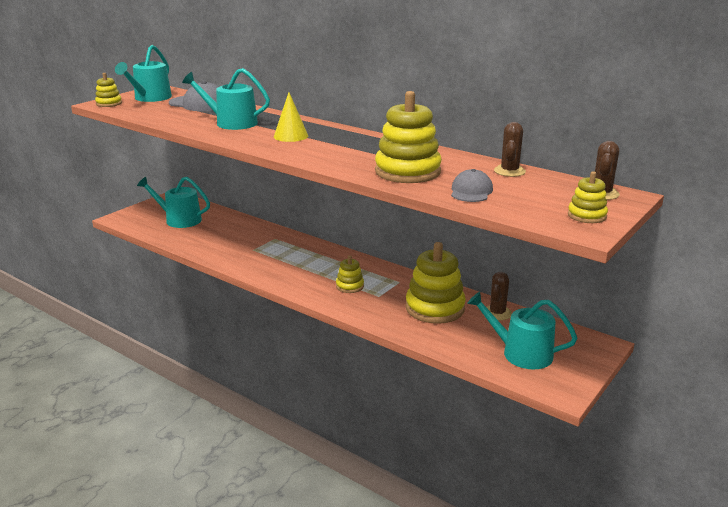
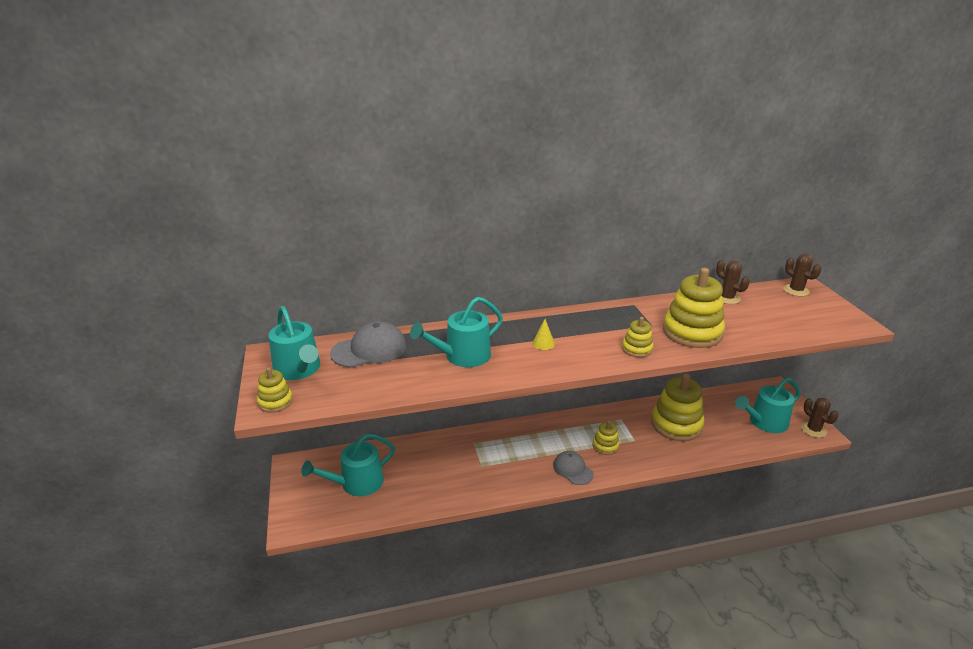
camera: 50 degrees left, 5 degrees up
yellow cone [274,92,308,142] -> yellow cone [532,319,555,350], size x0.64
grey cap [451,169,493,202] -> grey cap moved to [553,451,594,485]
brown cactus [486,272,512,320] -> brown cactus moved to [801,398,839,438]
yellow stacking toy [568,171,608,223] -> yellow stacking toy moved to [622,317,653,357]

